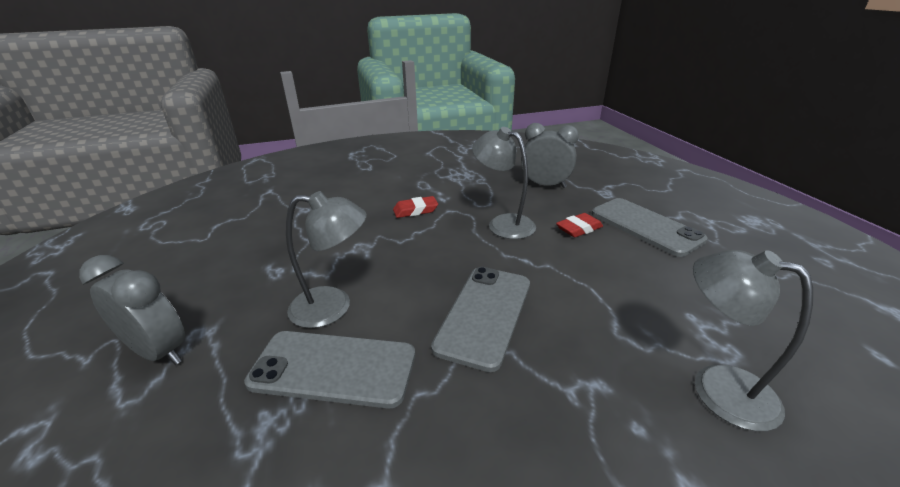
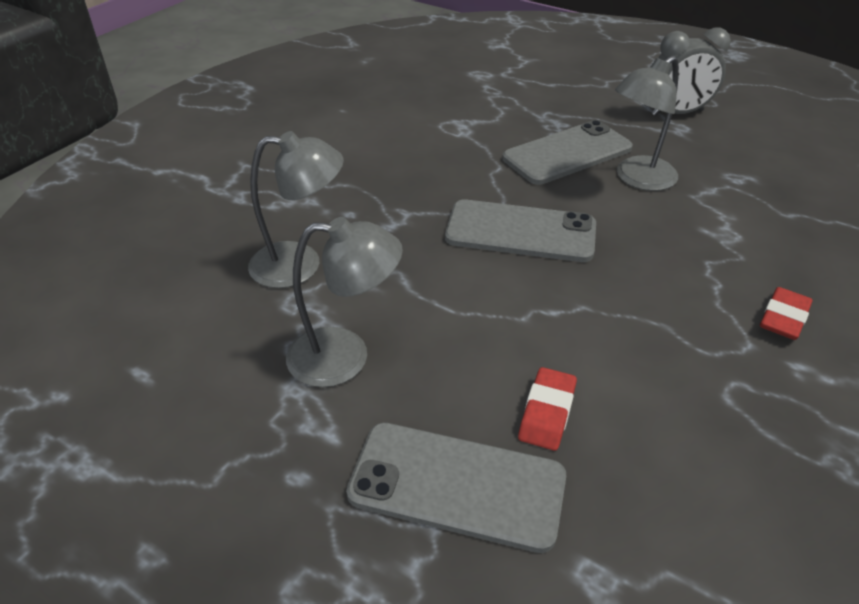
camera: 140 degrees right, 10 degrees up
grey phone [431,267,530,372] -> grey phone turned 60 degrees counterclockwise [445,199,596,262]
grey lamp [472,127,536,239] -> grey lamp moved to [286,217,403,387]
grey clock [521,123,579,188] -> none

